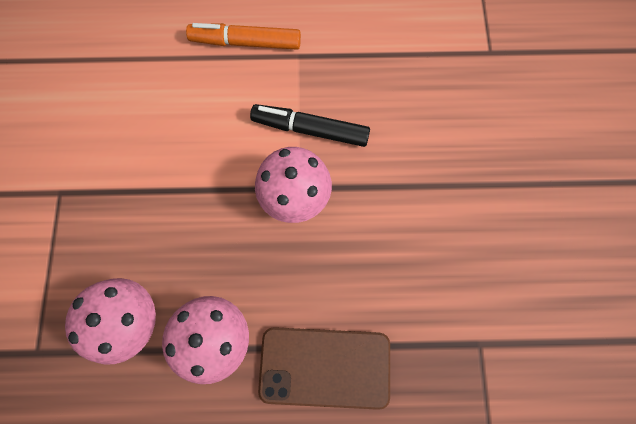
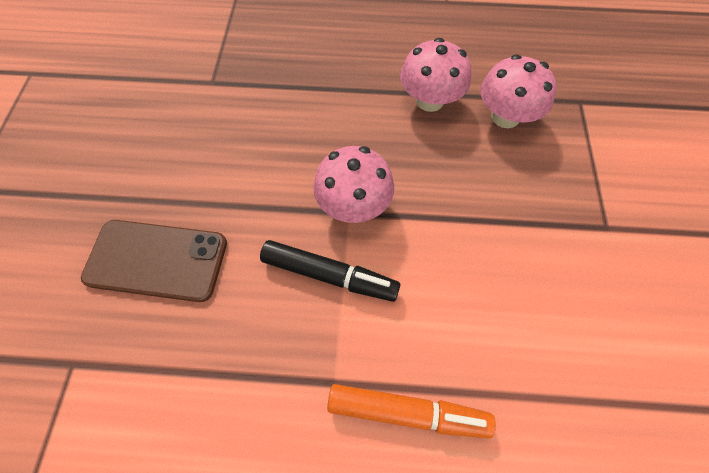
camera: 175 degrees left, 10 degrees down
brown phone [258,327,390,410] -> brown phone moved to [81,220,227,302]

